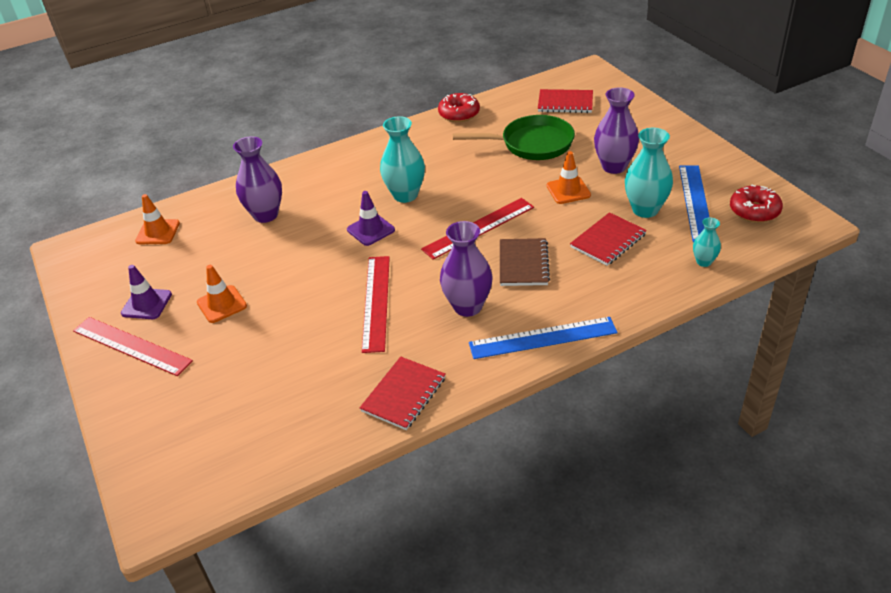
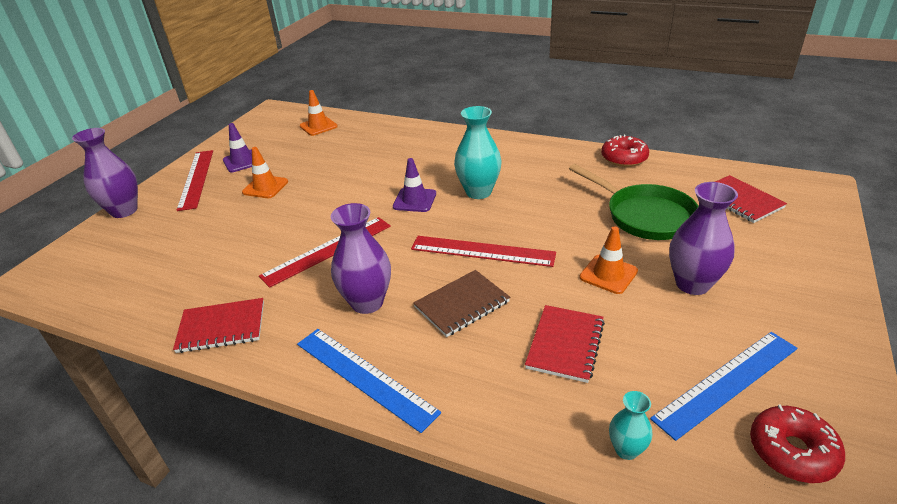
camera: 50 degrees right, 5 degrees down
purple vase [233,136,282,223] -> purple vase moved to [72,128,138,218]
red notebook [570,212,647,266] -> red notebook turned 75 degrees counterclockwise [525,305,605,383]
turquoise vase [625,128,673,218] -> none

